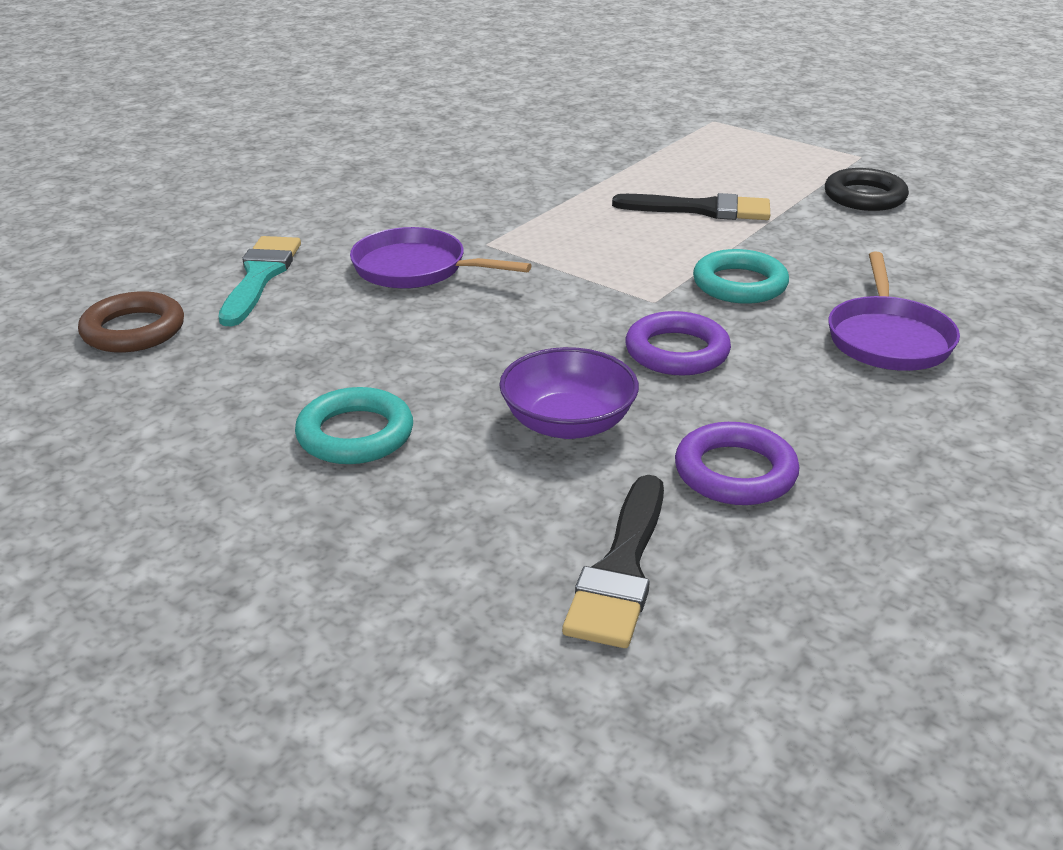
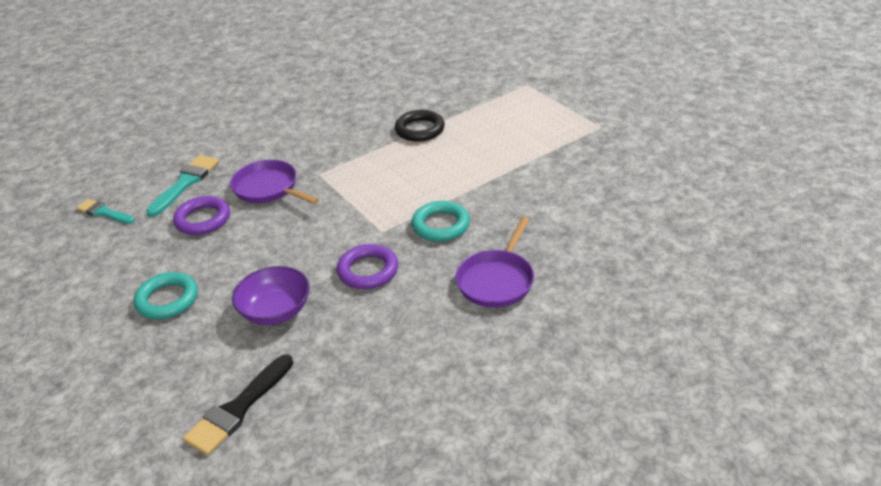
camera: 20 degrees right, 5 degrees up
brown ring [78,291,184,353] -> turquoise brush [77,199,135,224]
black brush [612,193,770,220] -> none
purple ring [675,422,799,505] -> purple ring moved to [173,196,230,235]
black ring [825,168,909,211] -> black ring moved to [395,110,445,142]

